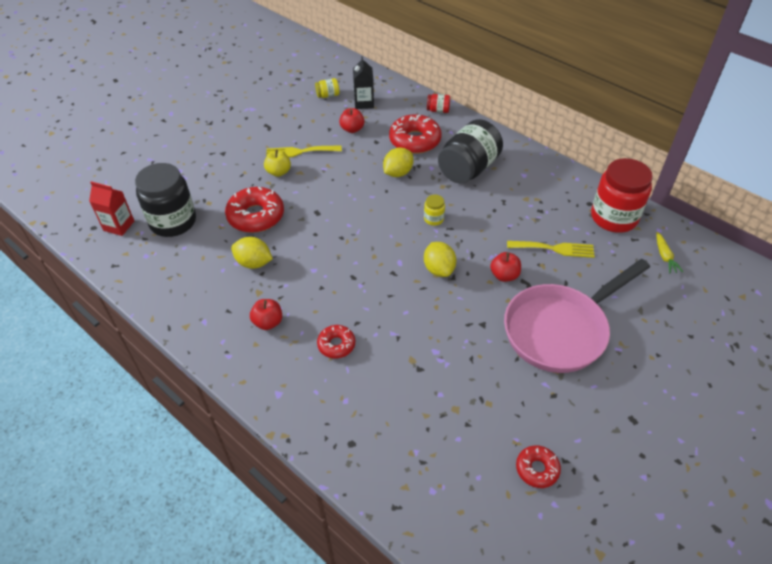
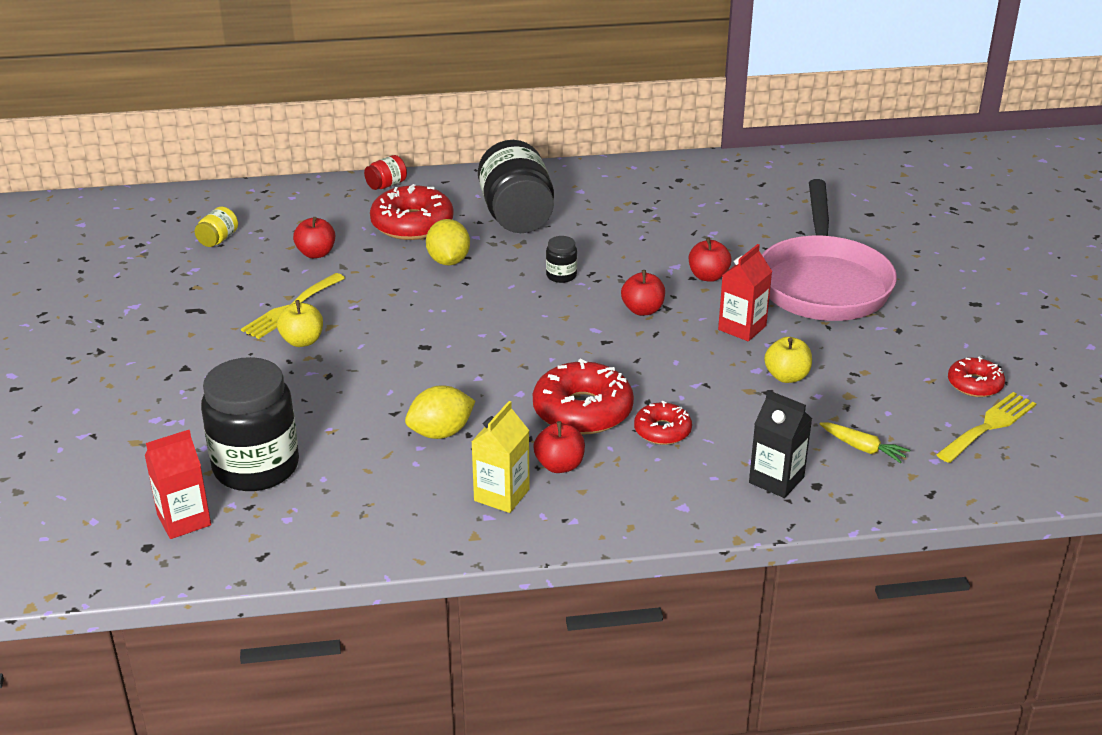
camera: 50 degrees left, 15 degrees down
red donut [225,187,284,233] -> red donut moved to [533,359,634,435]
black carton [353,56,374,109] -> black carton moved to [749,390,812,498]
yellow jar [424,195,445,226] -> black jar [546,236,577,283]
yellow lemon [424,242,456,277] -> red apple [621,270,665,316]
yellow fork [507,241,595,258] -> yellow fork moved to [936,392,1036,463]
red jar [591,158,653,233] -> none
yellow carrot [656,232,683,273] -> yellow carrot moved to [820,423,910,464]
none -> yellow carton [471,401,530,513]
none -> red carton [718,244,772,341]
none -> yellow apple [764,337,812,383]

